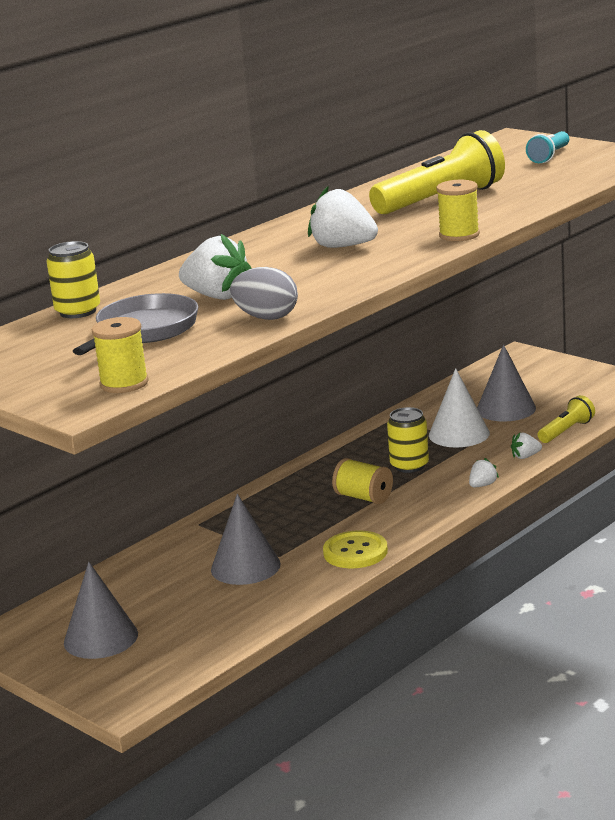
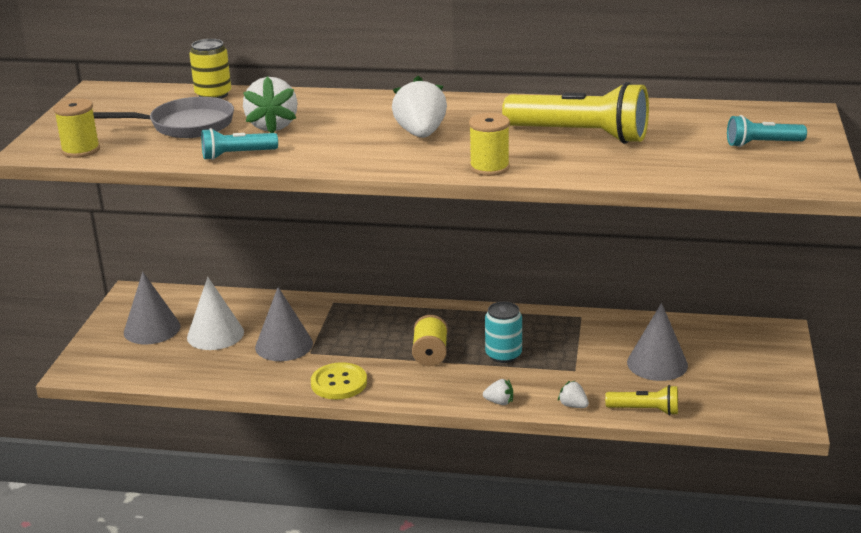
camera: 55 degrees right, 5 degrees up
grey egg [230,267,298,320] -> turquoise flashlight [201,128,278,160]
yellow can [387,407,429,473] -> turquoise can [485,302,522,363]
white cone [429,368,490,448] -> white cone moved to [187,277,244,350]

